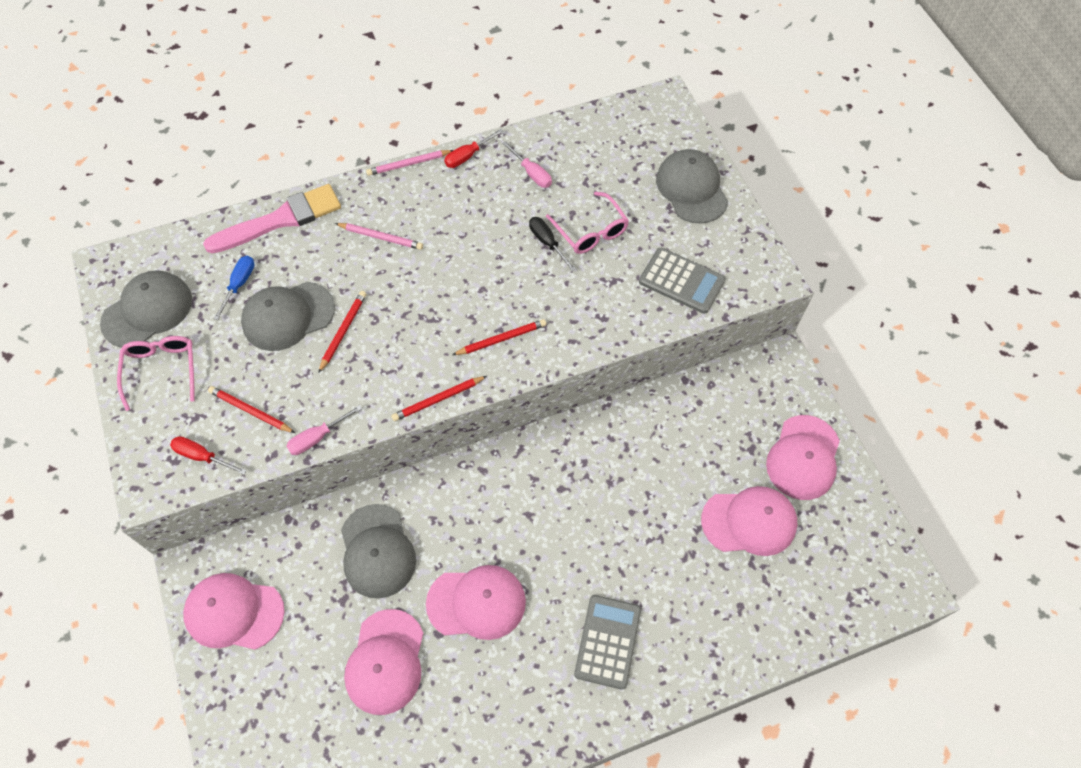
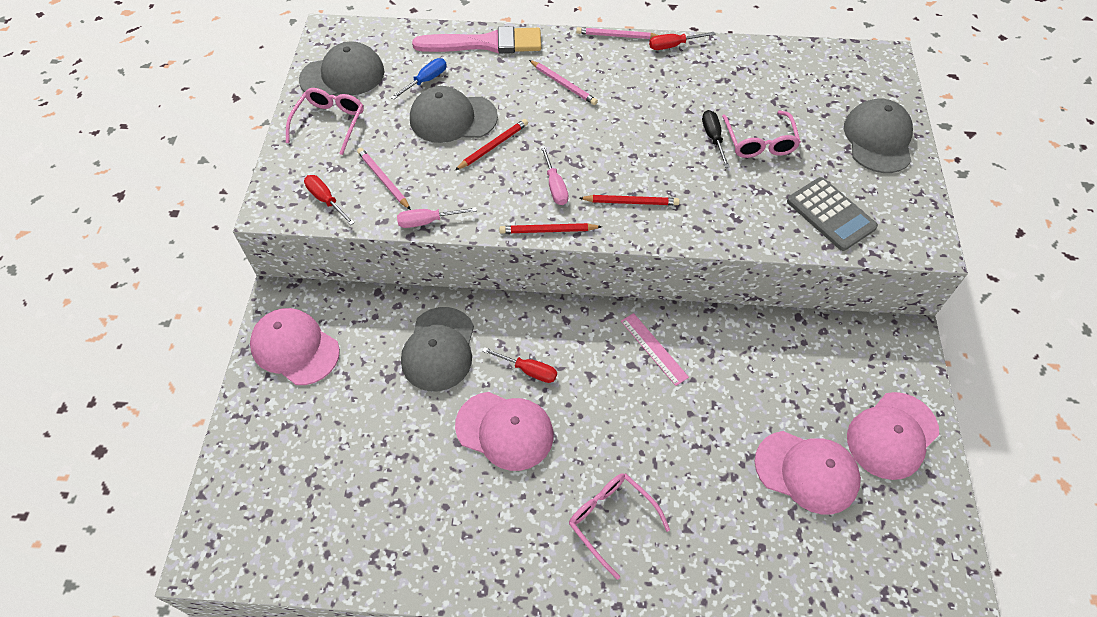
camera: 25 degrees right, 5 degrees down
red pencil [208,386,295,433] -> pink pencil [357,148,411,210]
pink cap [344,609,423,715] -> none
pink screwdriver [502,141,552,188] -> pink screwdriver moved to [540,145,569,205]
grey calculator [574,595,641,690] -> pink glasses [569,473,670,580]
none -> red screwdriver [482,347,557,383]
none -> pink ruler [621,313,689,386]

